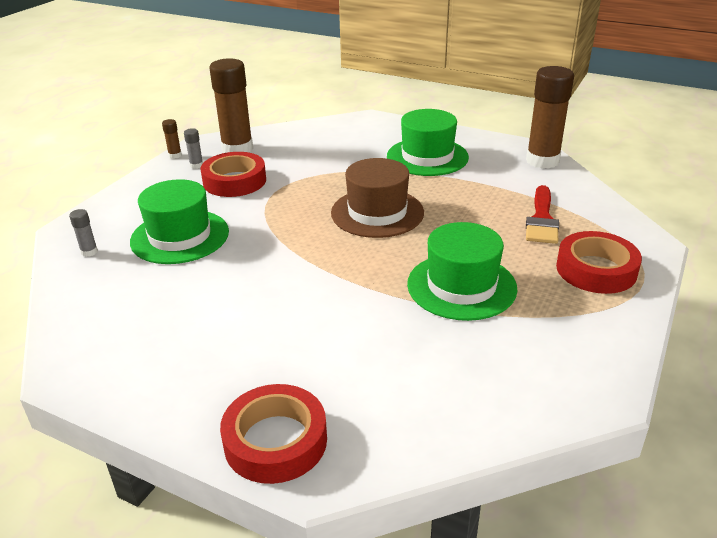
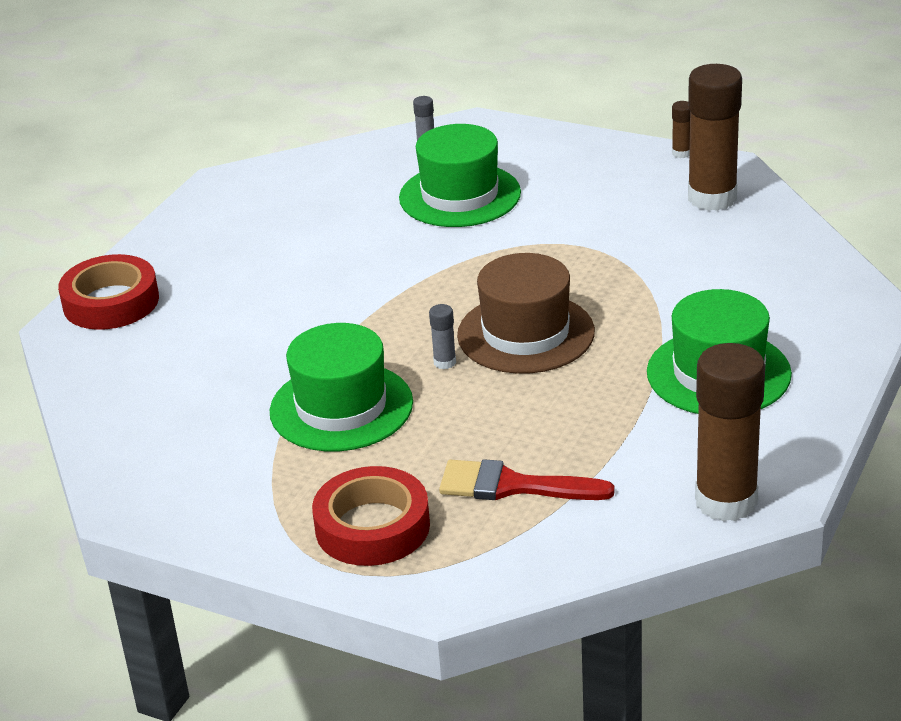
camera: 90 degrees right, 0 degrees up
grey glue stick [184,128,203,169] -> grey glue stick moved to [429,304,456,369]
red tape [201,152,266,197] -> none

